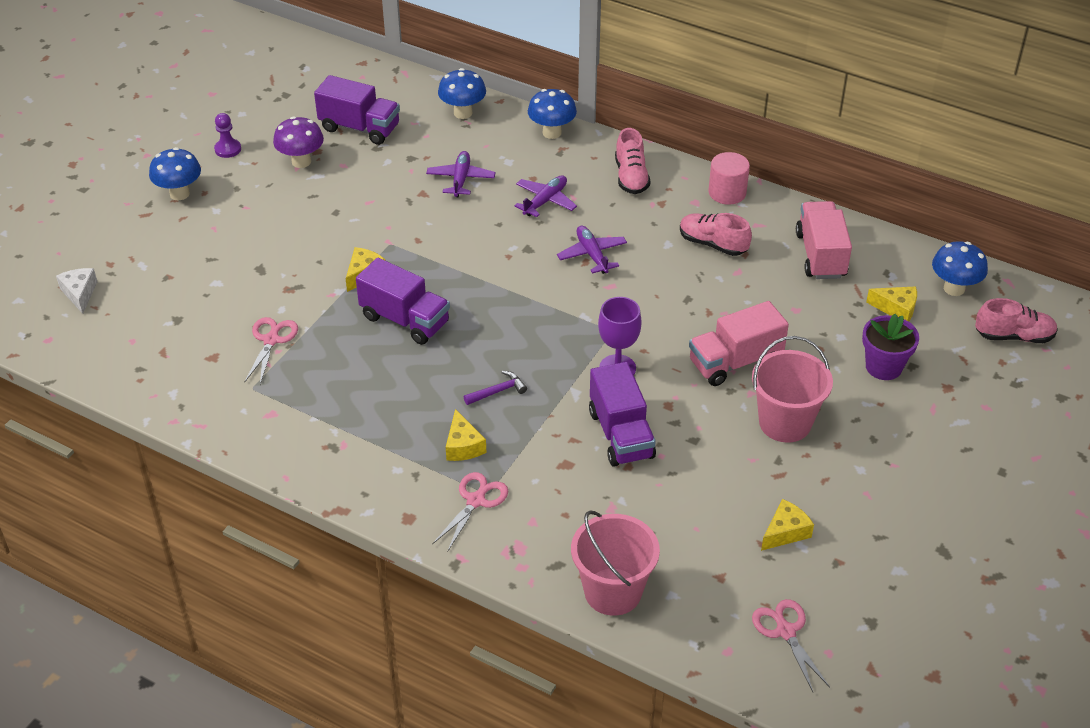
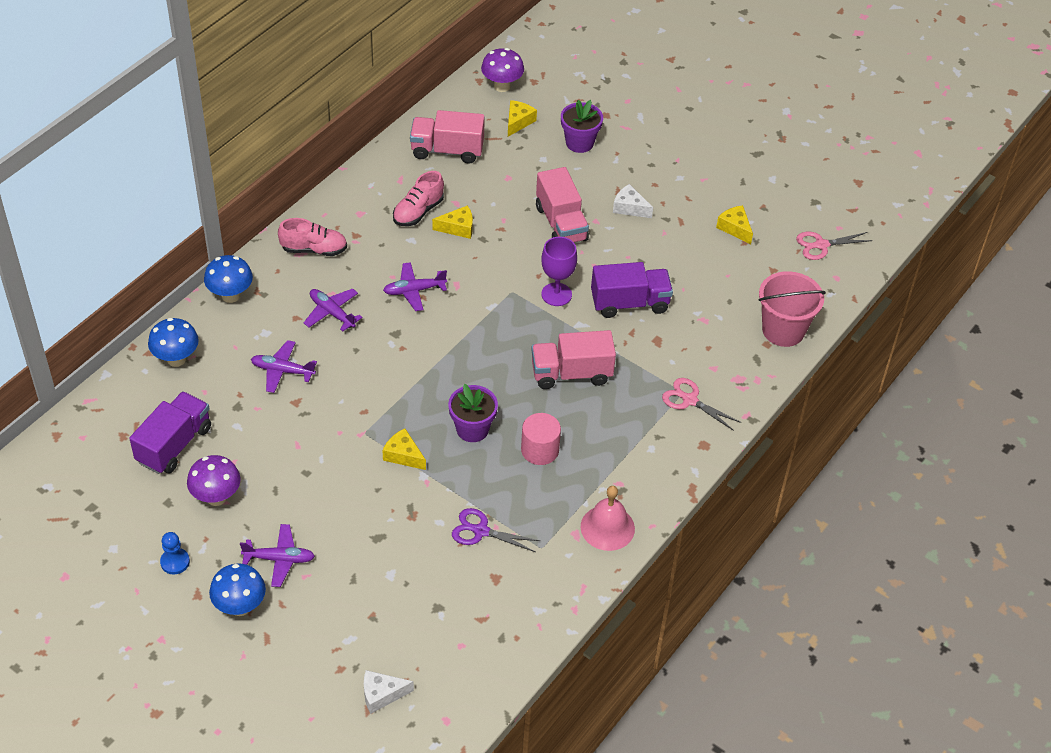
camera: 85 degrees left, 5 degrees up
purple pawn [214,113,241,158] -> blue pawn [160,532,190,575]
pink scissors [244,317,298,385] -> purple scissors [452,508,540,552]
purple truck [356,258,450,345] -> purple flower pot [448,384,498,442]
yellow cheese [446,409,487,461] -> yellow cheese moved to [432,205,473,239]
purple hammer [464,371,527,405] -> pink truck [531,330,616,389]
pink cylinder [708,152,750,205] -> pink cylinder moved to [521,413,561,465]
pink bucket [752,336,833,443] -> white cheese [613,184,653,218]
blue mushroom [932,241,988,296] -> purple mushroom [481,48,524,92]
pink shoe [975,298,1058,343] -> none
none -> purple plane [240,524,315,587]
none -> pink bell [581,486,635,551]

